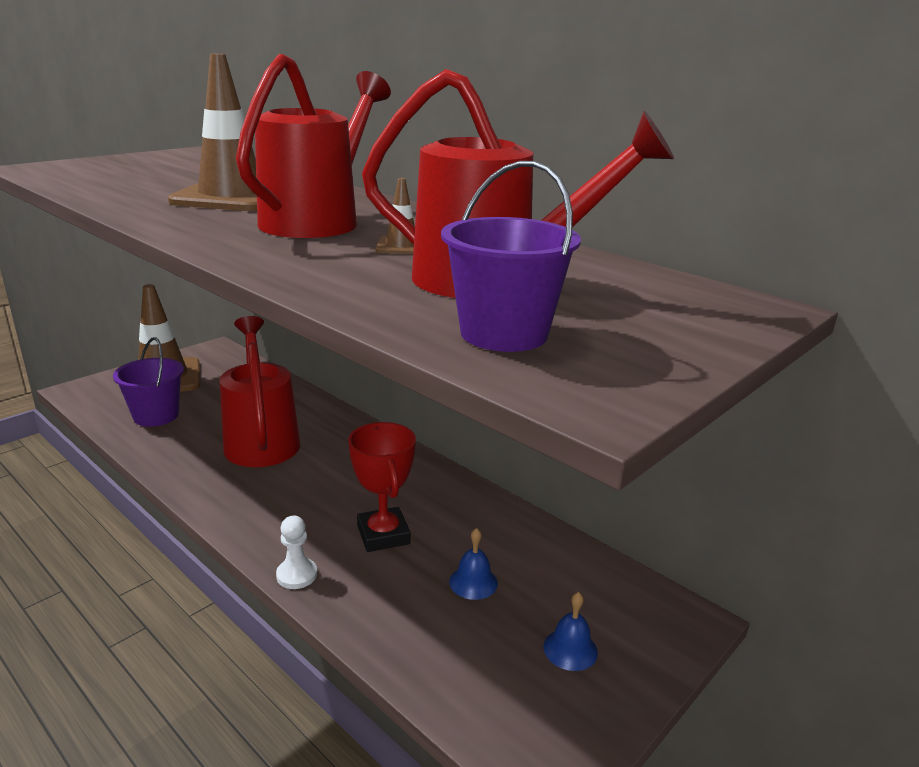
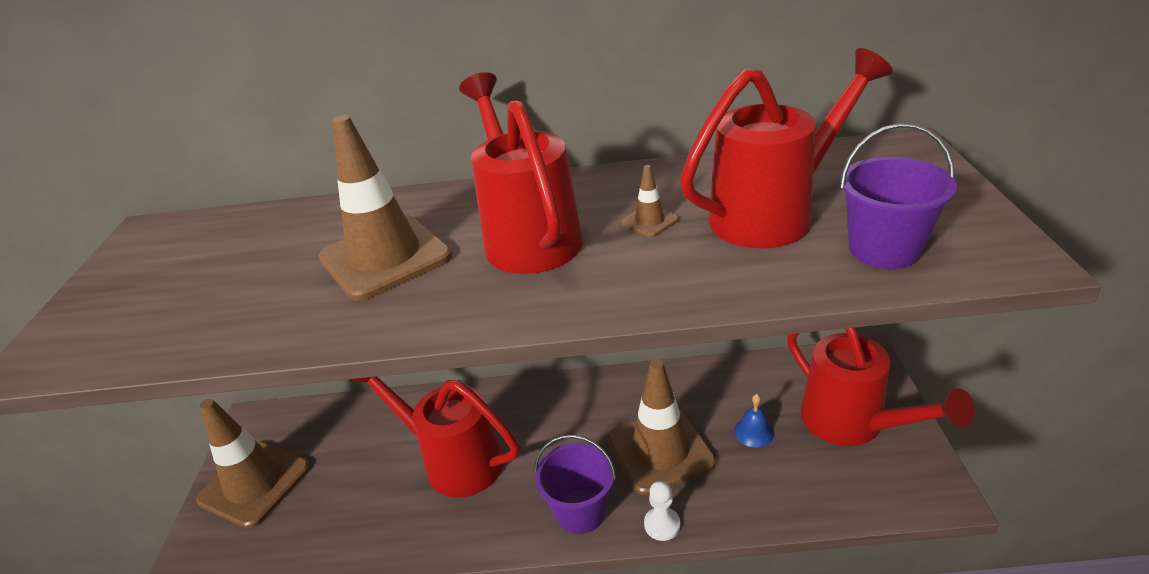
camera: 40 degrees left, 10 degrees up
purple bucket [113,337,184,427] -> purple bucket moved to [534,434,616,534]
red trophy [348,422,416,552] -> brown traffic cone [608,359,716,495]
blue bell [544,592,598,671] -> red watering can [787,328,975,446]

